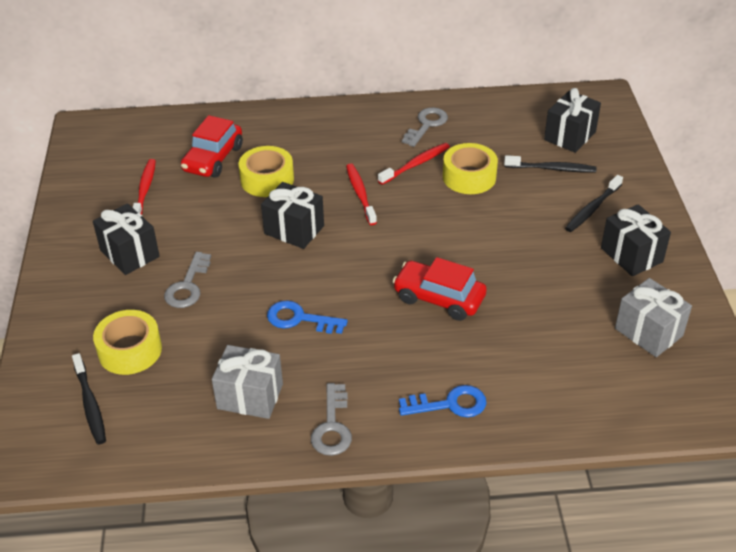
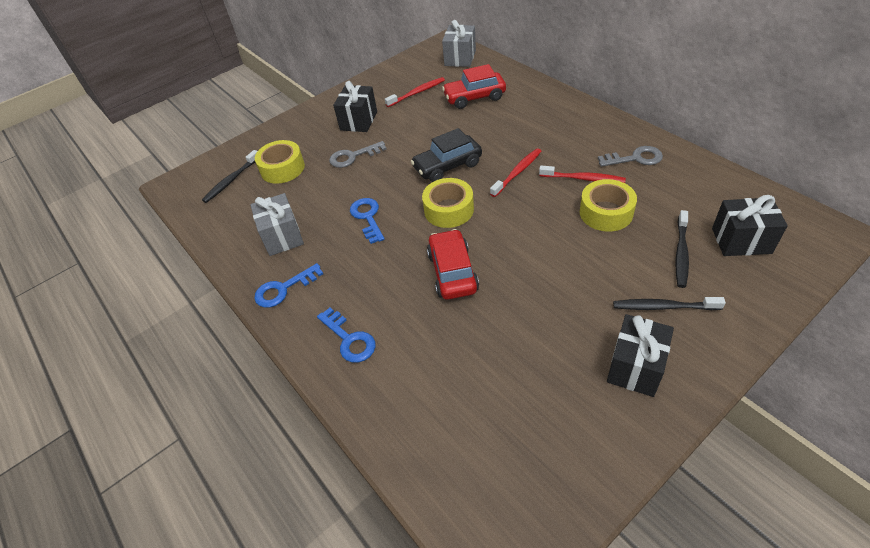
camera: 60 degrees right, 5 degrees up
yellow tape [239,146,294,197] -> yellow tape moved to [422,178,474,228]
black gift [261,182,324,249] -> black car [411,128,482,182]
grey key [311,383,352,456] -> blue key [254,263,323,308]
black toothbrush [504,155,597,172] -> black toothbrush turned 45 degrees clockwise [675,210,689,288]
grey gift [615,278,692,357] -> grey gift moved to [442,20,476,67]

